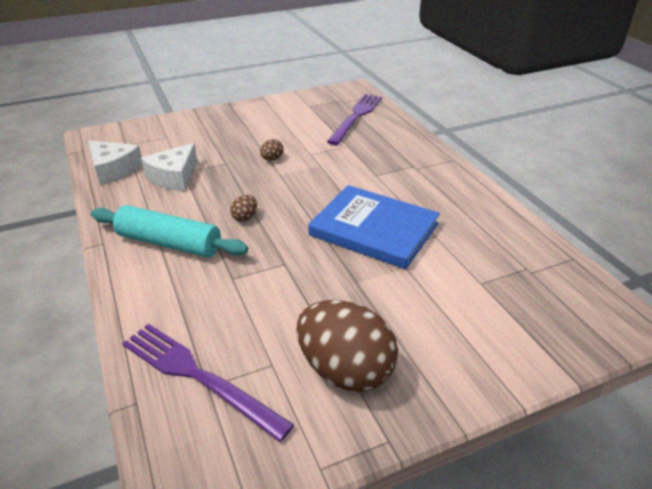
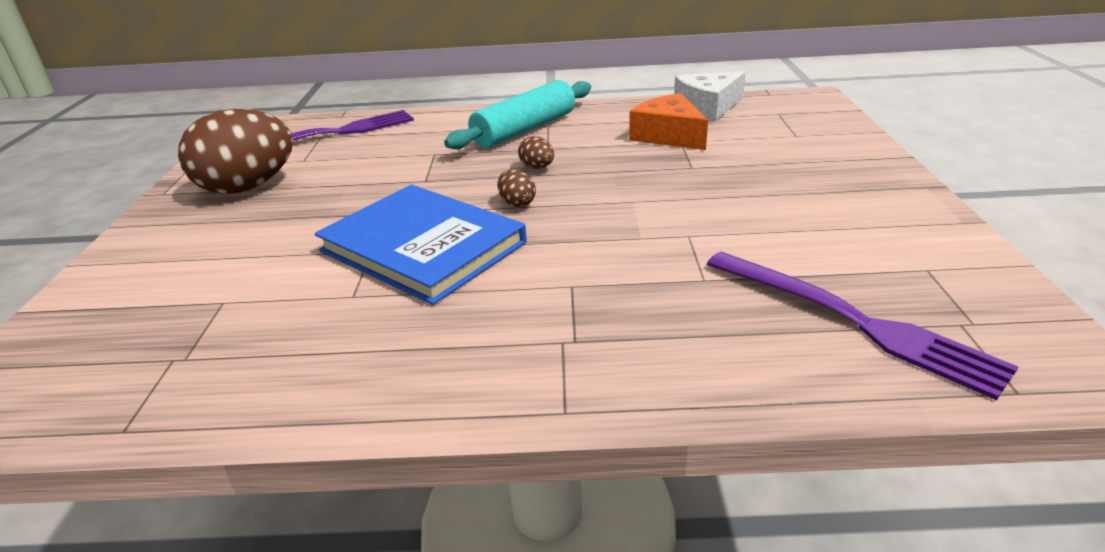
camera: 115 degrees right, 5 degrees down
white cheese [141,143,198,191] -> orange cheese [629,93,708,150]
brown egg [260,139,284,161] -> brown egg moved to [497,169,536,207]
blue book [308,185,440,269] -> blue book turned 75 degrees clockwise [315,185,527,305]

